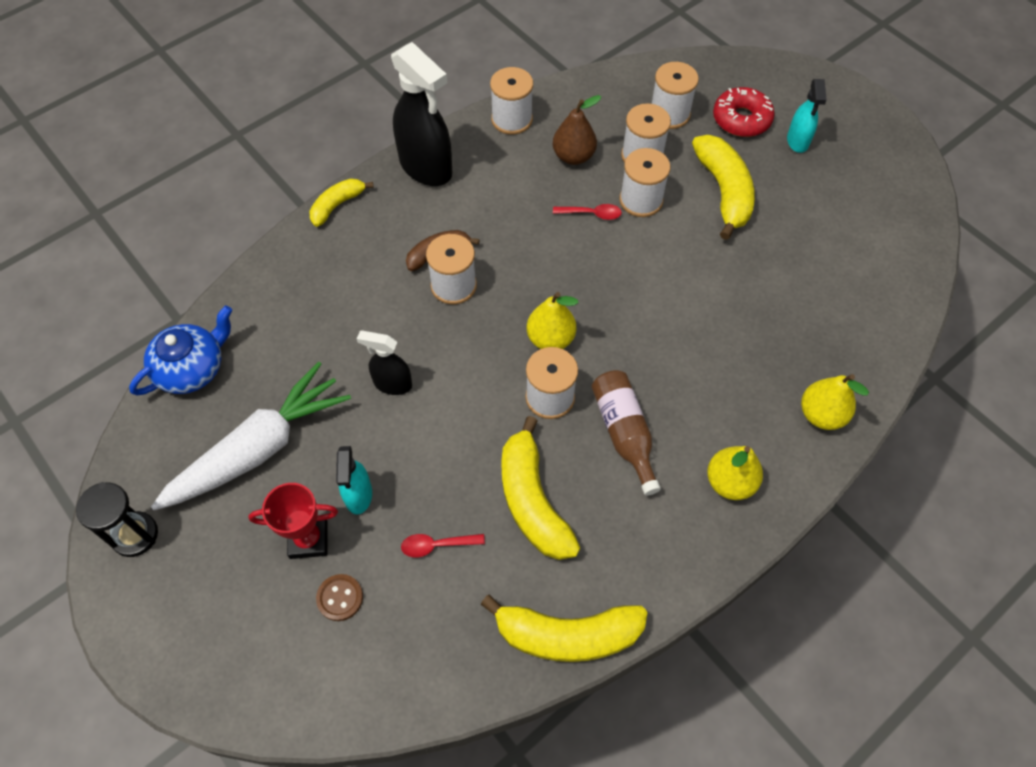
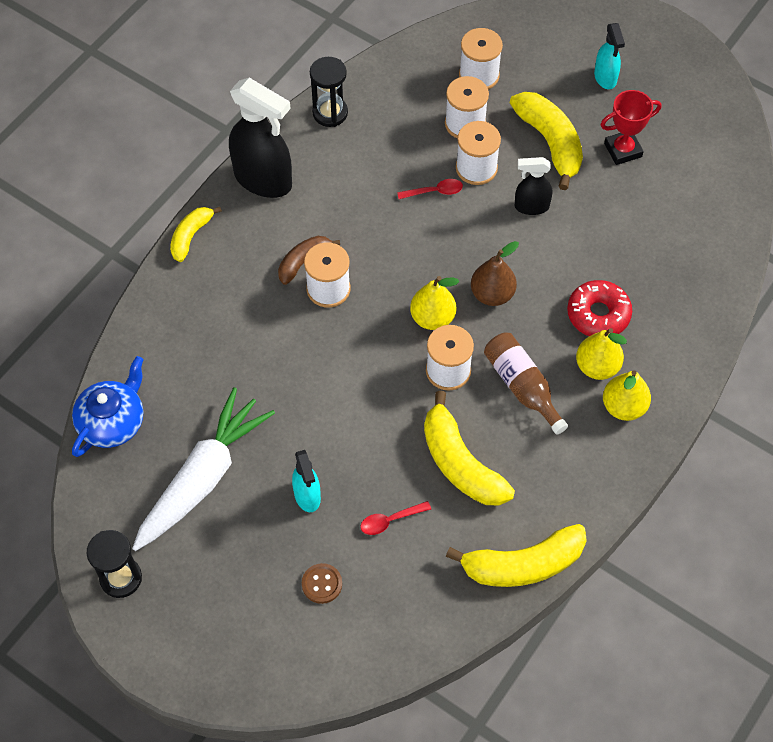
camera: 15 degrees left, 0 degrees up
red trophy [248,483,338,559] -> red trophy moved to [600,90,661,165]
black spray bottle [357,331,412,395] -> black spray bottle moved to [515,157,552,215]
white spool [490,67,533,135] -> black hourglass [310,57,348,127]
brown pear [553,95,601,165] -> brown pear moved to [471,241,519,306]
red donut [713,87,775,137] -> red donut moved to [567,280,632,336]
yellow pear [801,374,869,430] -> yellow pear moved to [576,328,627,380]

